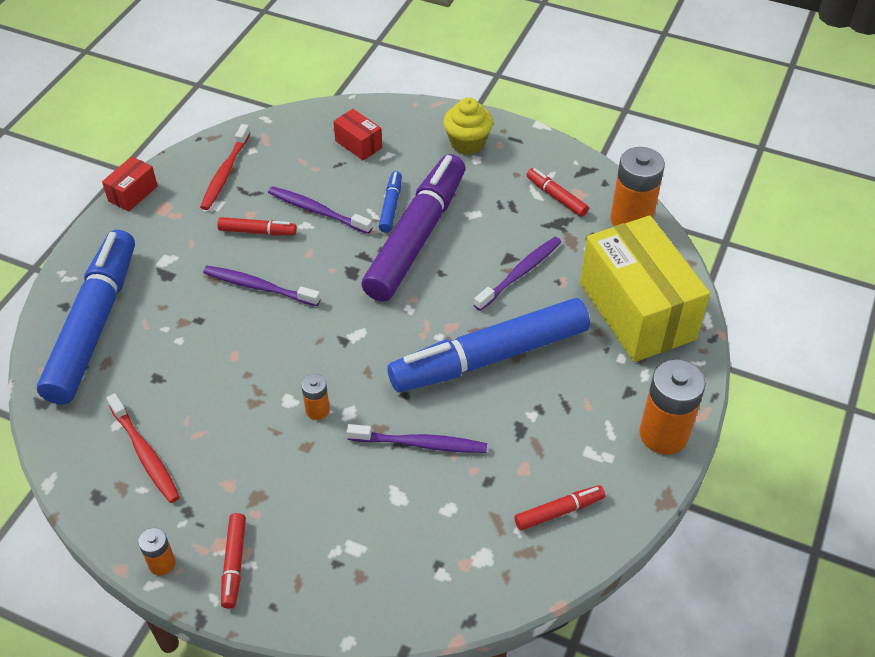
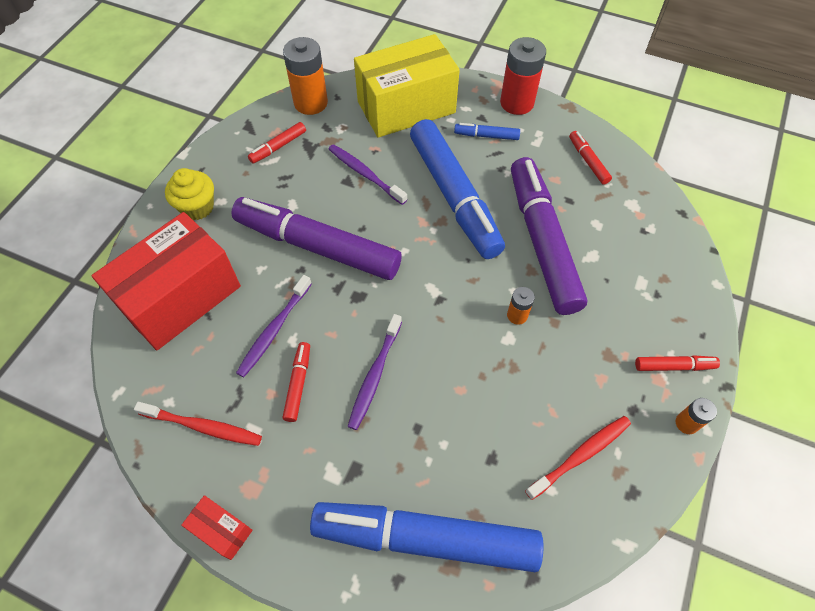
camera: 90 degrees left, 10 degrees up
red box [333,109,382,160] -> red box [91,212,241,350], size x2.36
purple toothbrush [346,424,487,453] -> purple marker [511,157,587,315]
blue marker [379,171,402,233] -> blue marker moved to [454,123,520,140]
orange battery [639,359,706,454] -> red battery [500,37,546,115]

